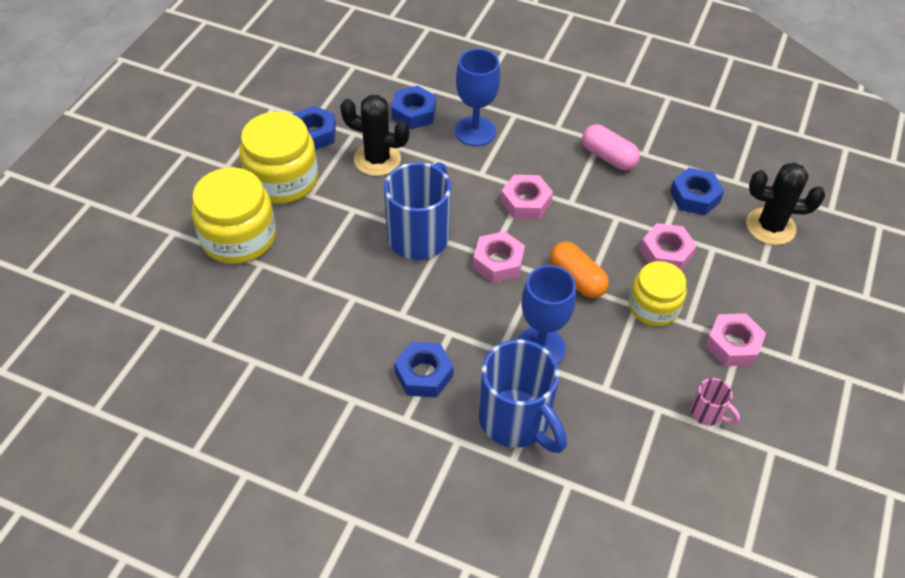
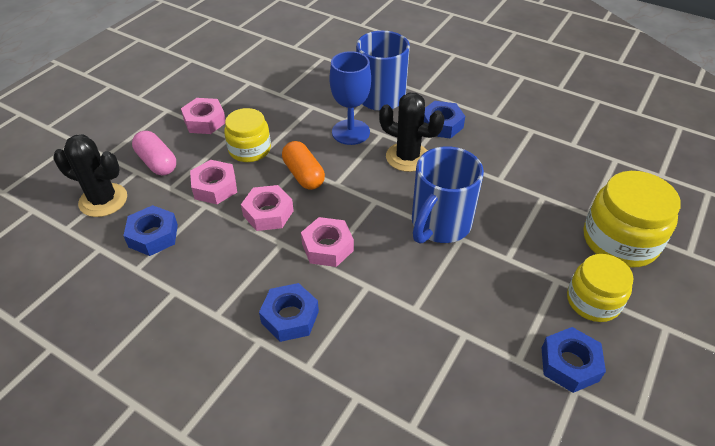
camera: 170 degrees left, 5 degrees down
yellow jar [239,112,318,204] -> yellow jar [567,254,634,322], size x0.66
black cactus [340,95,410,176] -> black cactus moved to [379,93,445,172]
blue nut [392,85,436,130] -> blue nut moved to [259,283,319,342]
blue goblet [455,49,500,146] -> none
pink nut [473,231,525,283] -> pink nut moved to [241,185,294,231]
pink capsule [582,124,640,170] -> pink capsule moved to [132,131,176,176]
pink mug [691,378,740,426] -> none

